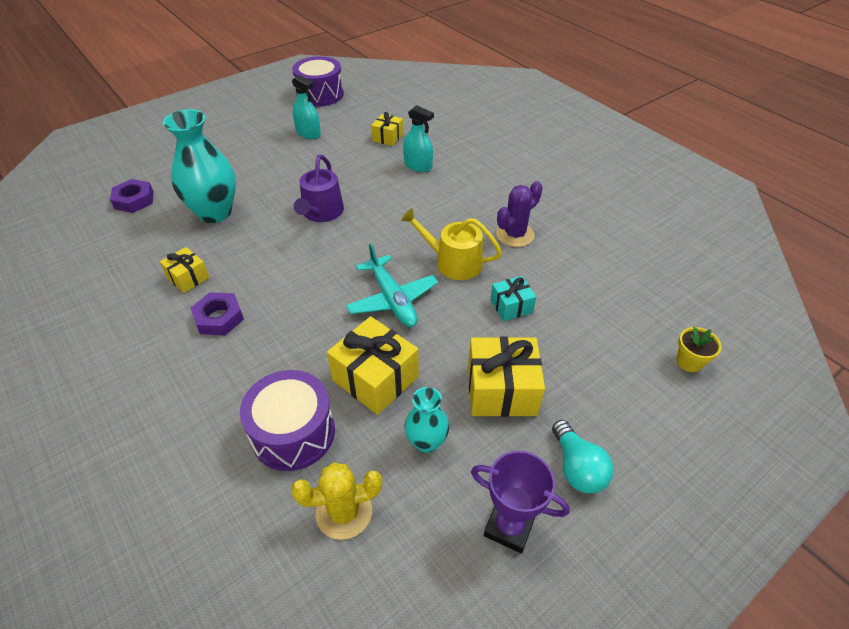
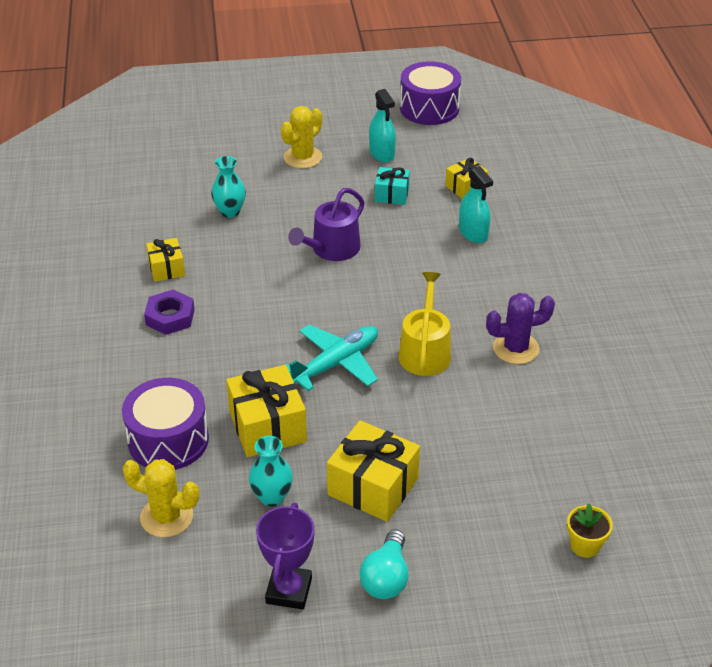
camera: 30 degrees right, 5 degrees down
purple nut [110,179,154,213] -> none
turquoise vase [163,109,236,223] -> turquoise vase [211,156,246,218], size x0.53
turquoise plane [346,243,438,327] -> turquoise plane turned 135 degrees counterclockwise [285,325,378,391]
yellow watering can [401,208,502,280] -> yellow watering can turned 45 degrees clockwise [399,272,451,376]
purple trophy [471,451,570,553] -> purple trophy turned 45 degrees clockwise [256,503,315,610]
turquoise gift [490,276,536,321] -> turquoise gift moved to [375,167,410,205]
none -> yellow cactus [281,106,322,169]

